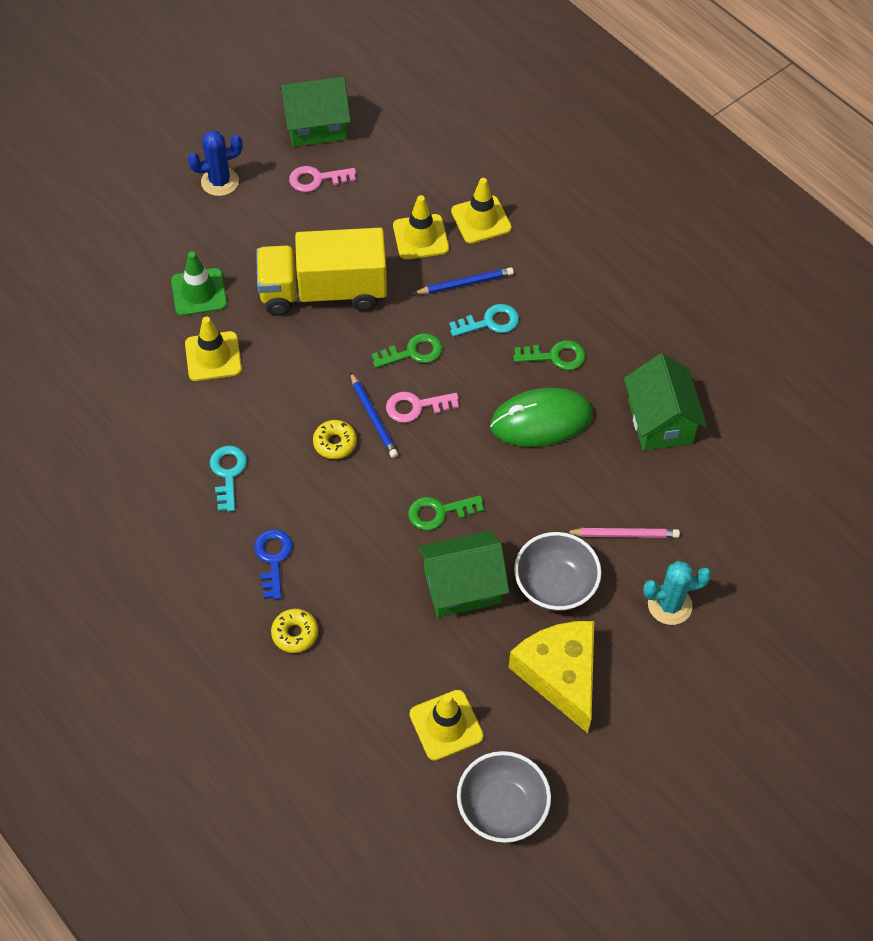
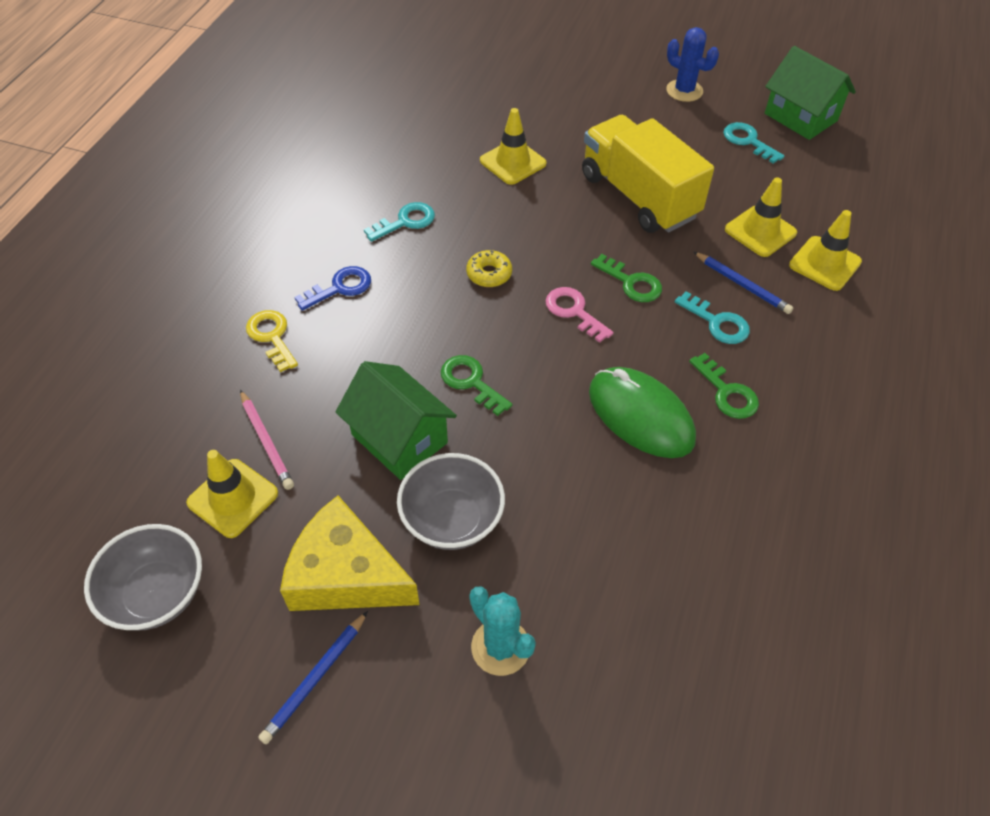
camera: 60 degrees right, 5 degrees down
green traffic cone [171,251,227,316] -> none
yellow donut [271,609,318,653] -> yellow key [246,310,298,372]
pink key [289,166,356,192] -> turquoise key [723,122,784,164]
blue pencil [350,372,398,458] -> blue pencil moved to [258,611,368,744]
yellow cheese [508,621,594,733] -> yellow cheese turned 105 degrees counterclockwise [280,496,420,611]
pink pencil [565,528,680,538] -> pink pencil moved to [240,390,294,490]
green house [624,354,707,451] -> none

